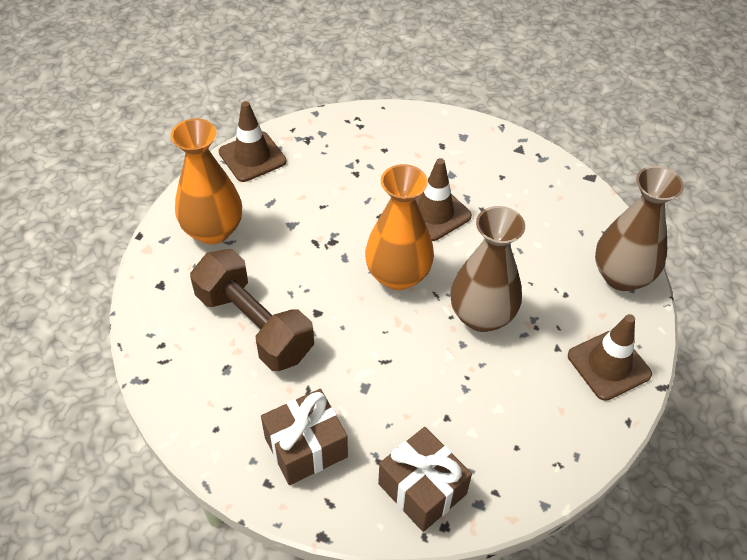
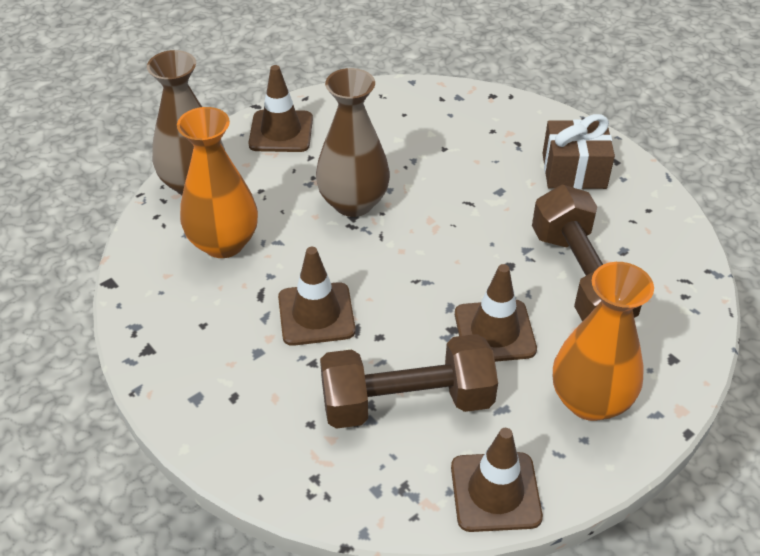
camera: 150 degrees left, 5 degrees down
orange vase [365,164,434,290] -> orange vase moved to [177,107,258,258]
brown gift [378,427,472,532] -> none
none -> brown dumbbell [320,334,498,429]
none -> brown traffic cone [455,264,537,362]

